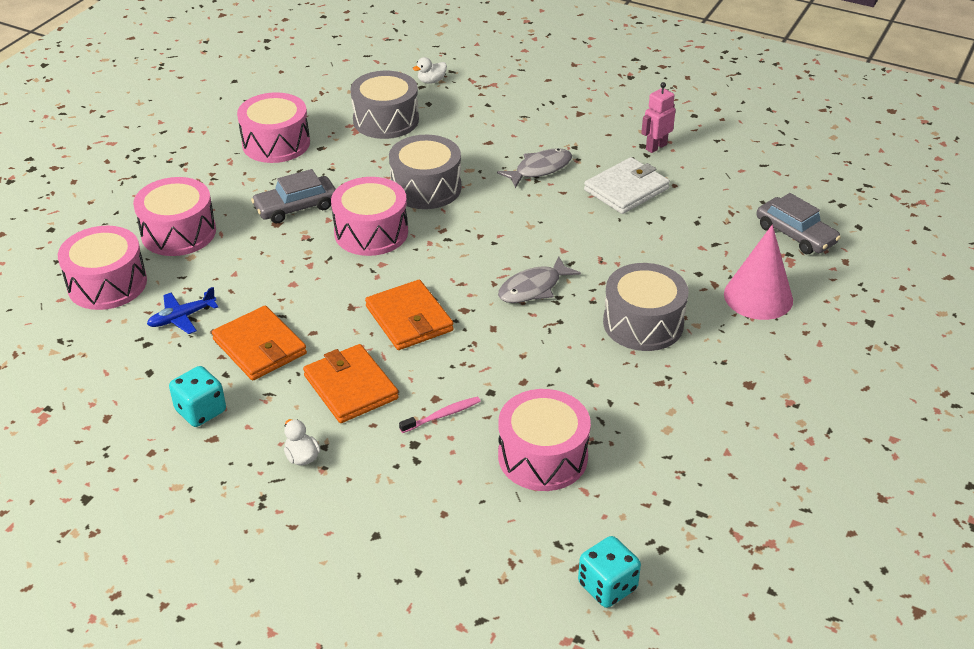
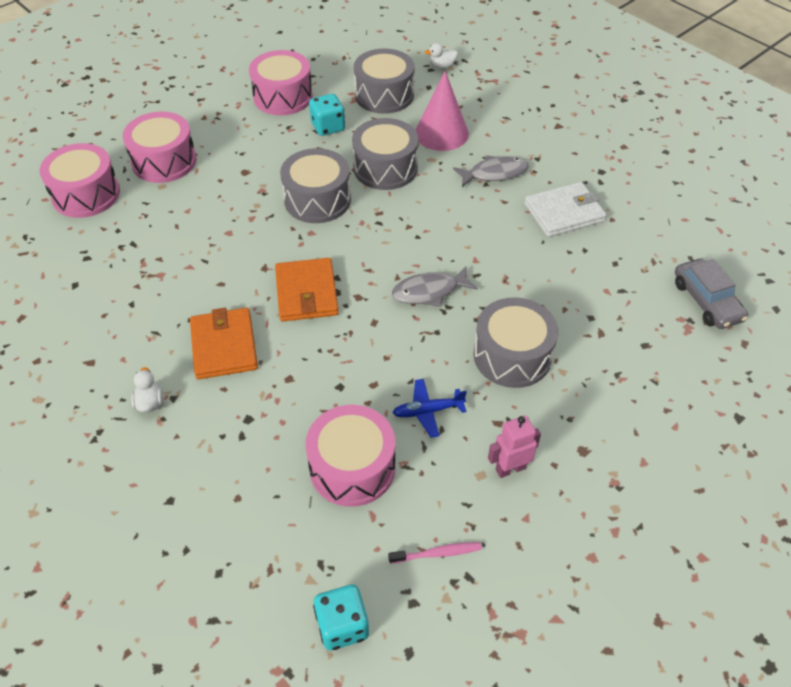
camera: 20 degrees right, 10 degrees up
blue plane [147,287,218,334] -> blue plane moved to [393,379,467,438]
turquoise dice [169,366,226,427] -> turquoise dice moved to [309,94,345,136]
orange wallet [212,306,307,381] -> none
grey car [251,169,336,223] -> none
pink drum [331,177,408,256] -> grey drum [280,148,351,223]
pink toothbrush [399,396,481,433] -> pink toothbrush moved to [388,542,482,564]
pink robot [641,82,676,153] -> pink robot moved to [488,416,541,478]
pink cone [724,225,793,320] -> pink cone moved to [415,71,469,151]

